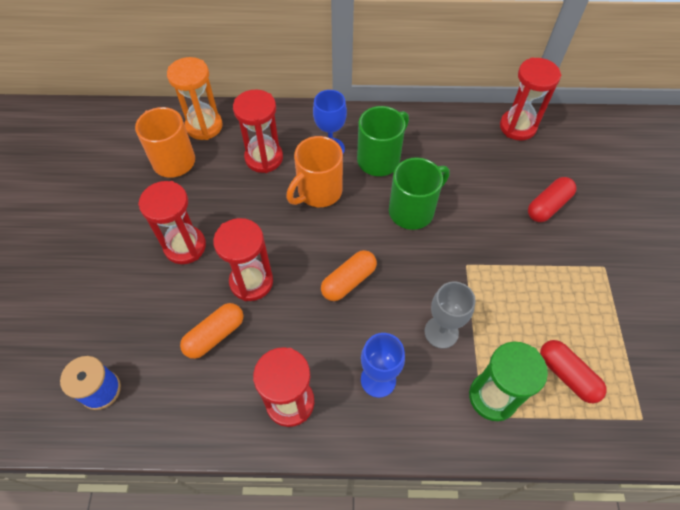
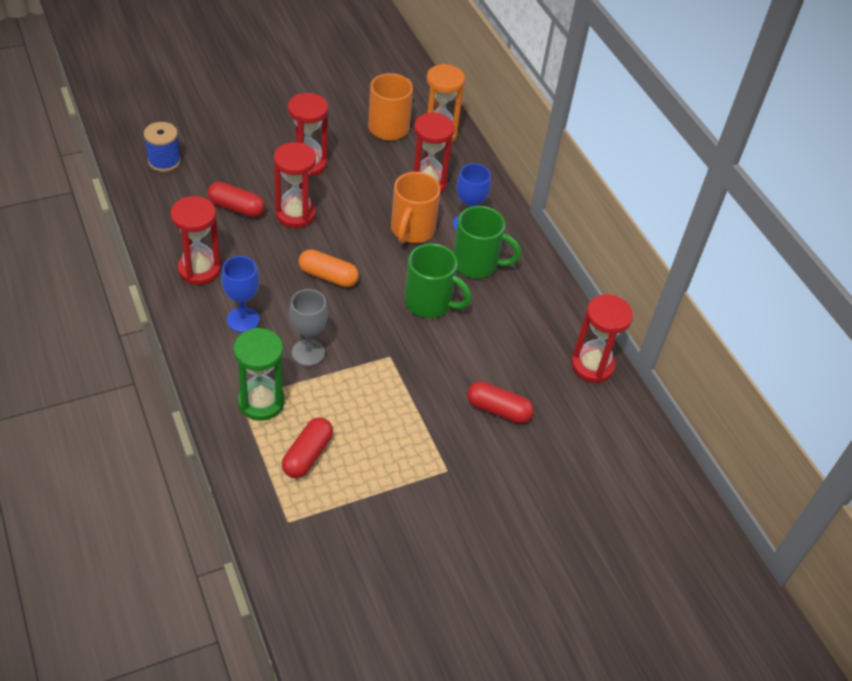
camera: 60 degrees right, 10 degrees down
orange capsule [180,303,243,359] -> red capsule [208,182,265,218]
orange mug [286,136,343,207] -> orange mug turned 90 degrees counterclockwise [391,172,440,243]

